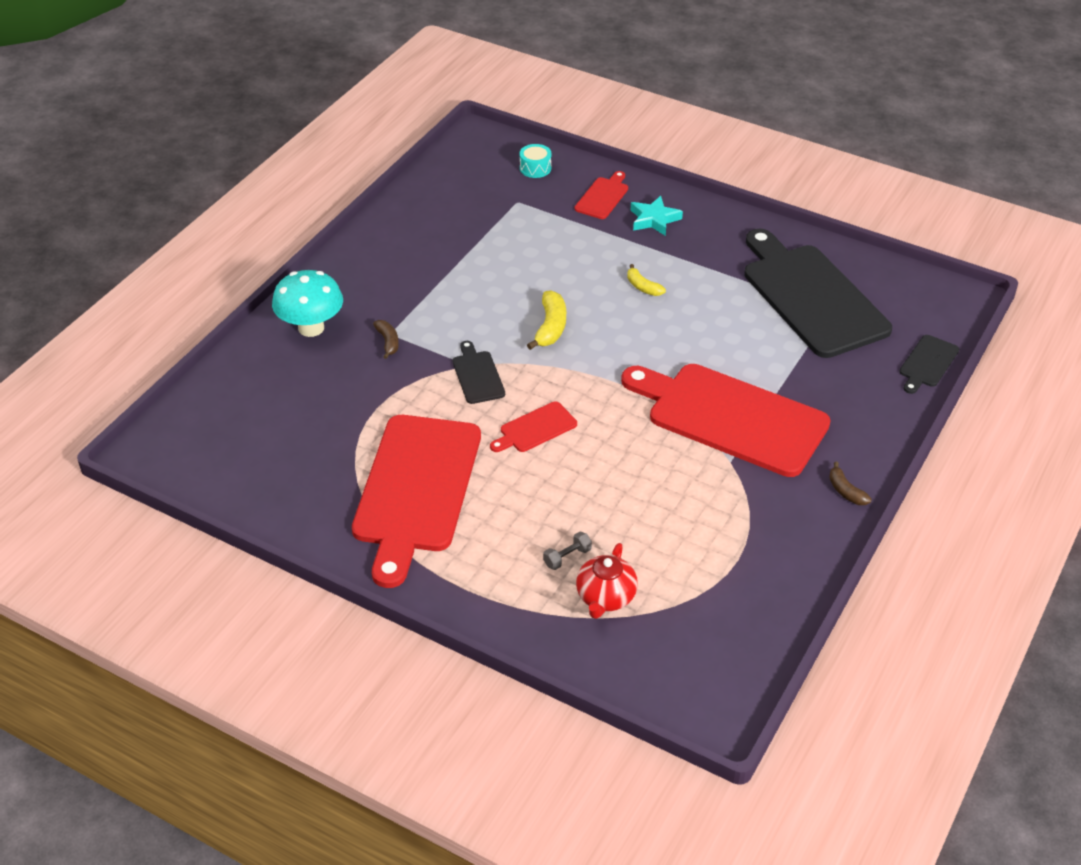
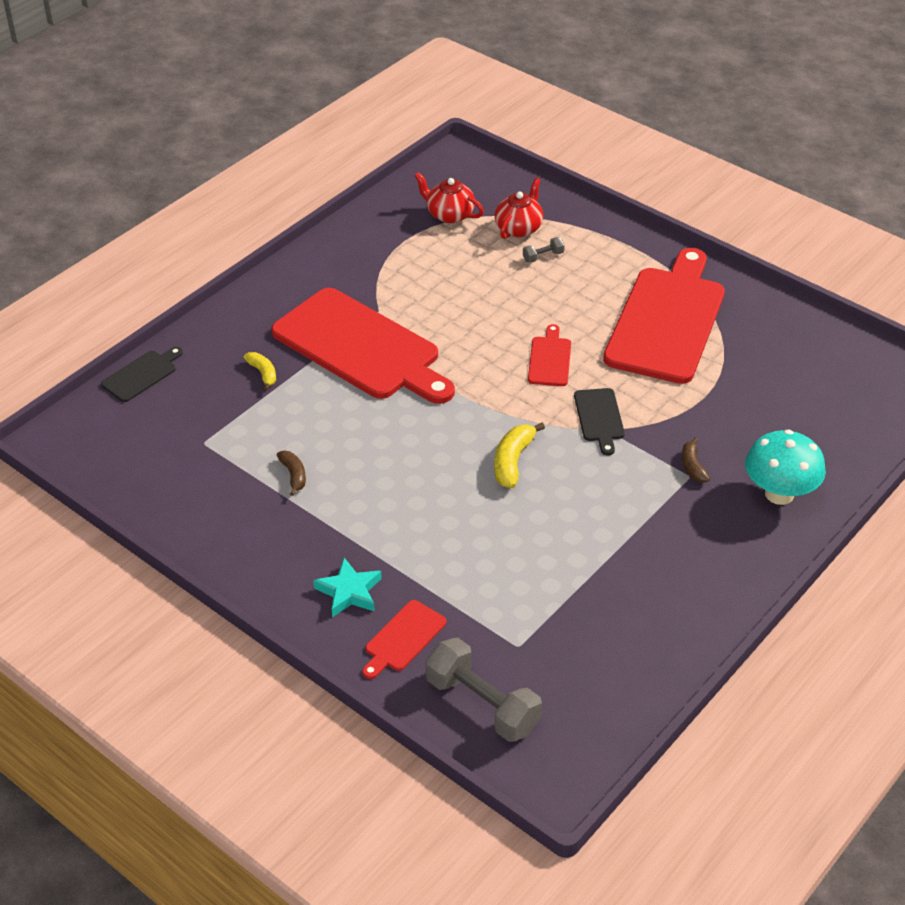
camera: 170 degrees left, 0 degrees up
red cutting board [490,401,577,452] -> red cutting board turned 60 degrees counterclockwise [528,324,571,386]
turquoise drum [520,144,552,178] -> grey dumbbell [425,638,542,742]
yellow banana [627,264,666,296] -> yellow banana moved to [244,352,276,391]
black cutting board [744,229,892,358] -> none
brown banana [829,462,872,505] -> brown banana moved to [277,451,306,496]
none -> red teapot [415,172,484,223]

